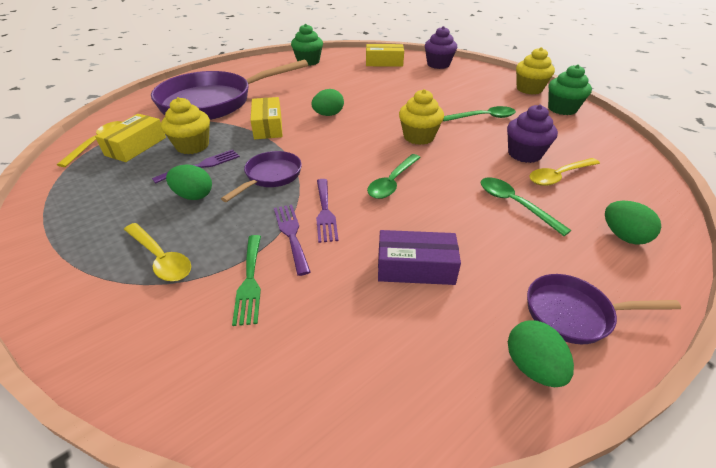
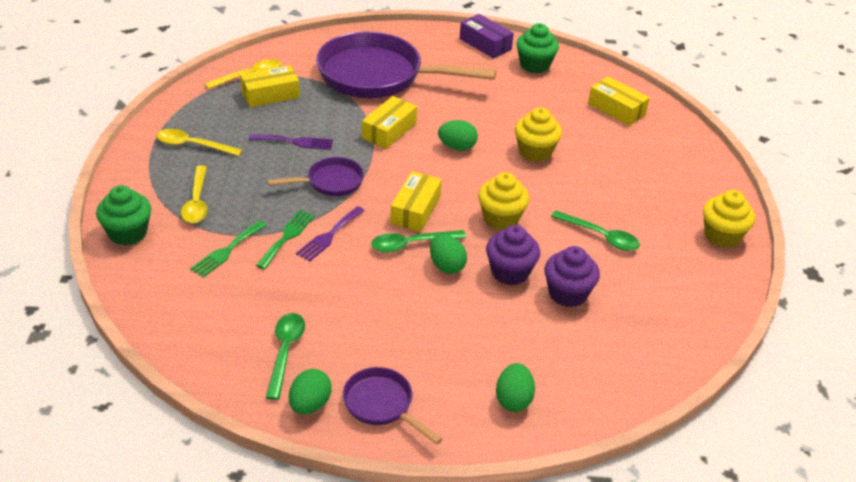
camera: 40 degrees right, 0 degrees up
yellow cupcake [161,97,210,154] -> yellow cupcake moved to [515,107,562,162]
green egg [166,164,212,200] -> green egg moved to [430,234,467,274]
purple fork [274,205,311,276] -> green fork [256,210,315,269]
purple box [378,230,461,285] -> purple box moved to [459,14,514,58]
purple cupcake [425,26,457,69] -> purple cupcake moved to [486,225,540,285]
green spoon [481,177,571,236] -> green spoon moved to [266,313,305,400]
yellow spoon [529,158,600,186] -> yellow spoon moved to [156,129,242,156]
green cupcake [548,64,592,115] -> green cupcake moved to [96,185,151,246]
none -> yellow box [390,171,442,232]

